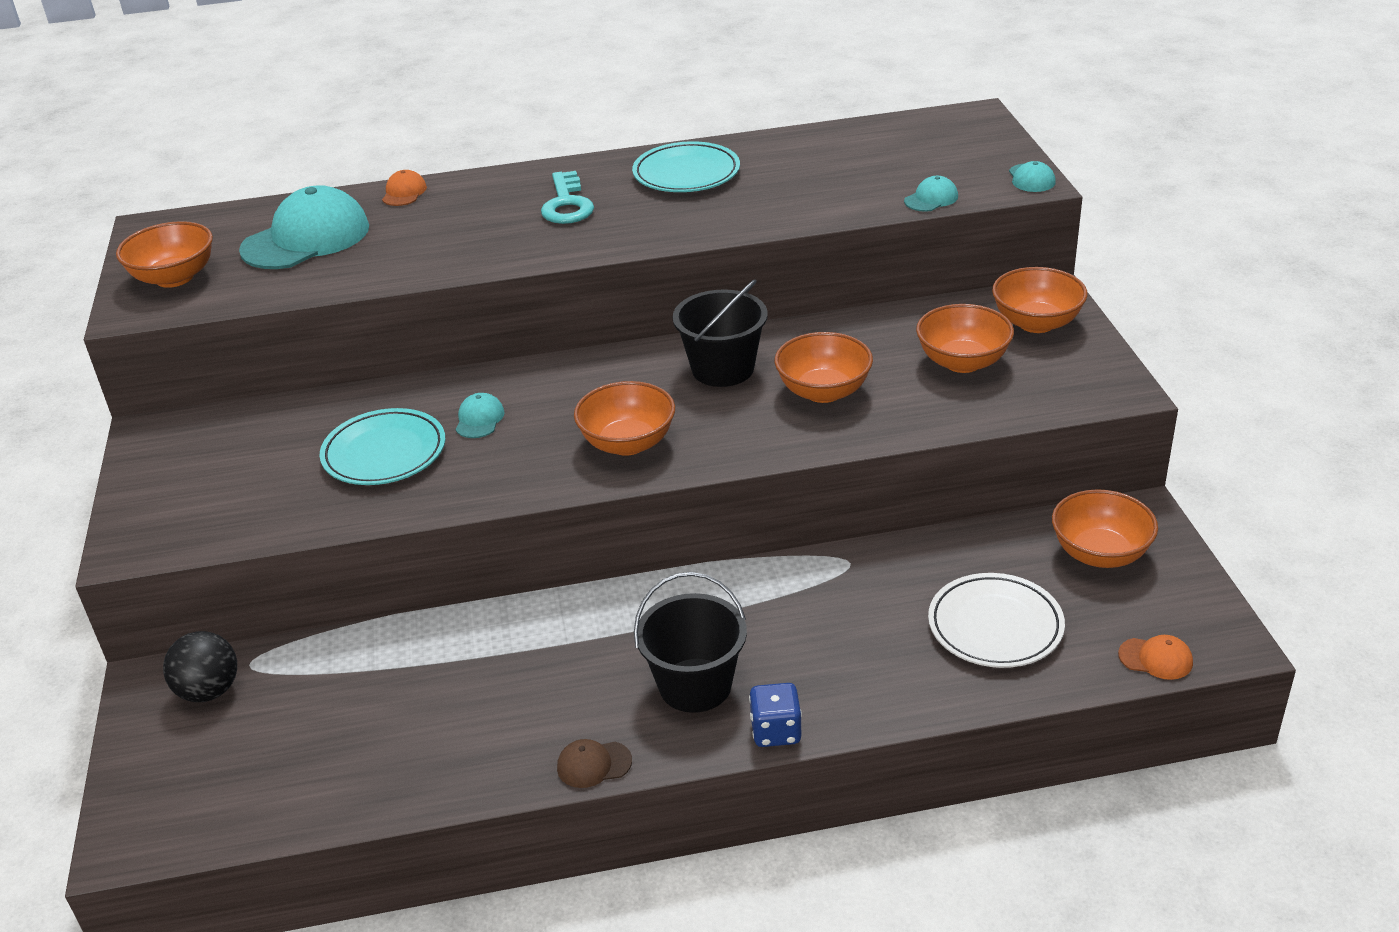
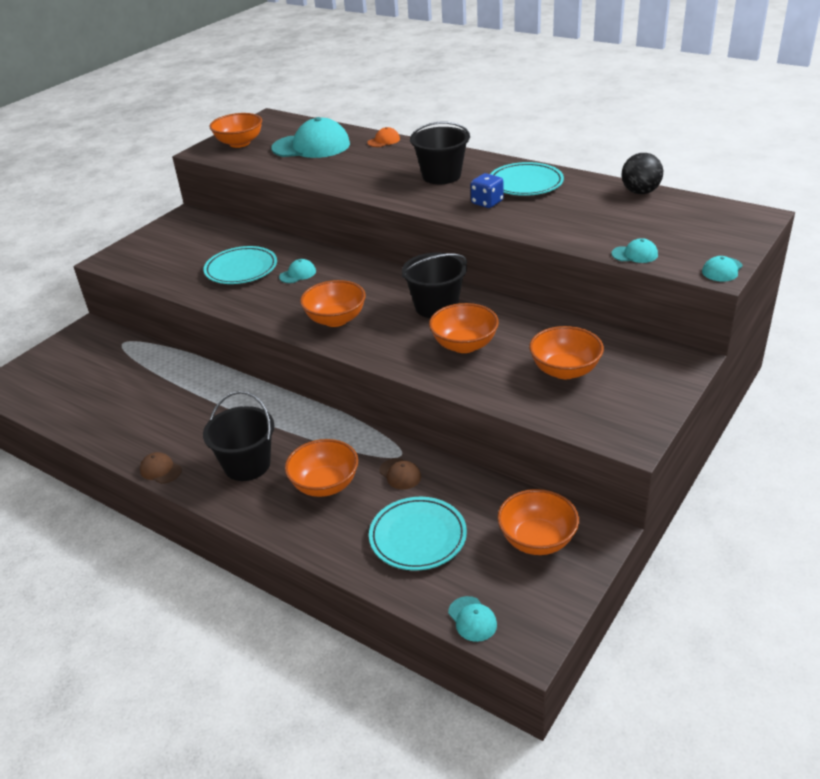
camera: 45 degrees right, 0 degrees up
black ball [163,631,237,702] -> black ball moved to [622,153,663,194]
turquoise key [541,171,594,224] -> black bucket [410,122,470,184]
blue dice [749,683,802,747] -> blue dice moved to [471,173,503,208]
white plate [928,573,1065,668] -> turquoise plate [369,497,467,571]
orange bowl [992,267,1087,333] -> orange bowl moved to [285,439,358,497]
orange cap [1118,635,1193,680] -> turquoise cap [448,596,497,642]
none -> brown cap [379,458,421,490]

